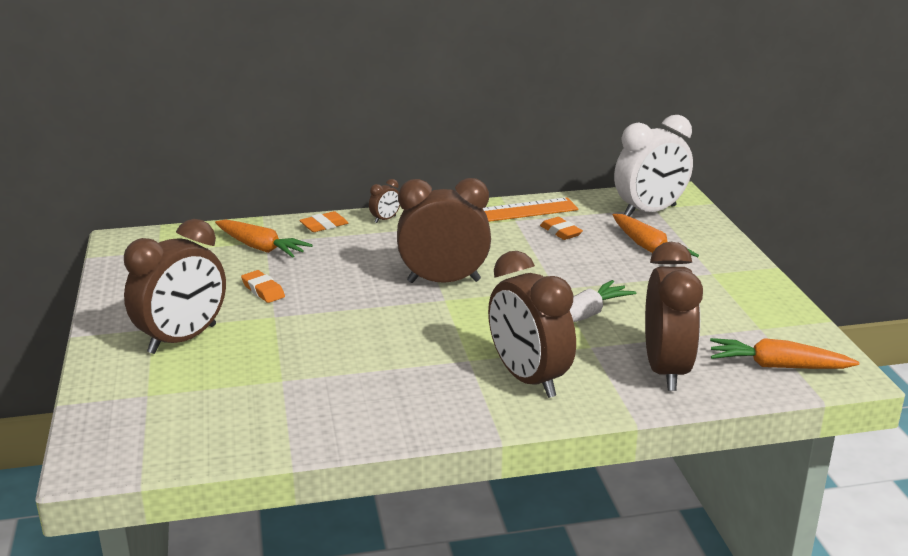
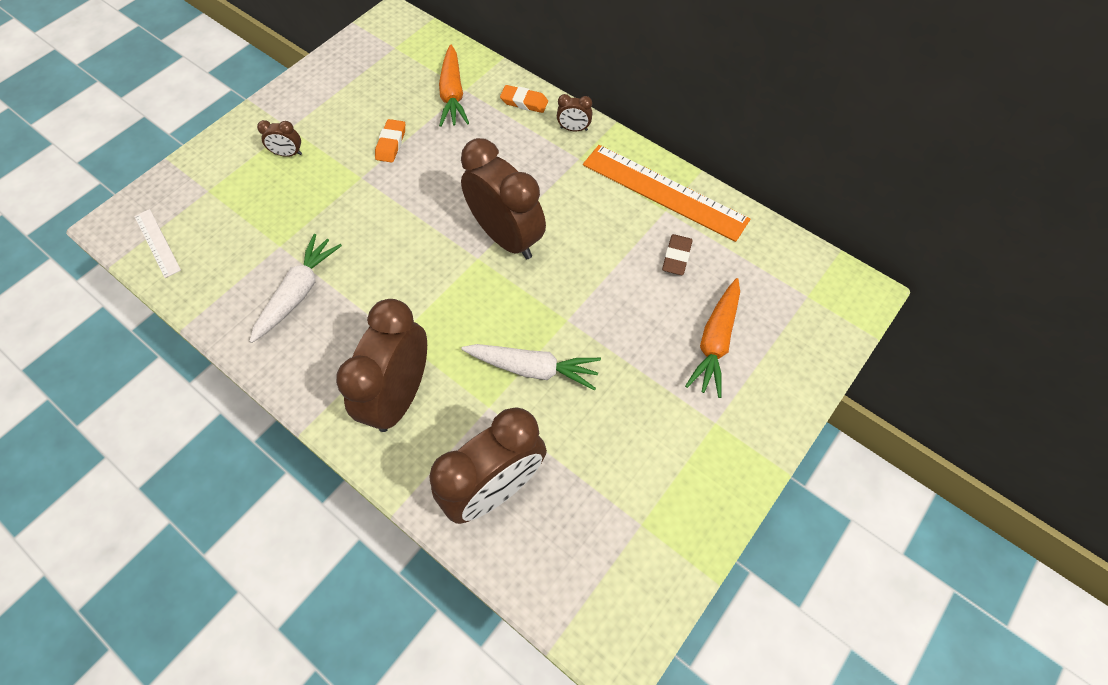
camera: 50 degrees right, 35 degrees up
brown clock [124,219,226,354] -> brown clock [257,120,302,157], size x0.41
orange eraser [540,217,583,240] -> brown eraser [662,234,693,275]
white clock [614,115,693,217] -> none
orange carrot [710,338,859,369] -> none
none -> white ruler [134,209,181,278]
none -> white carrot [249,234,342,343]

